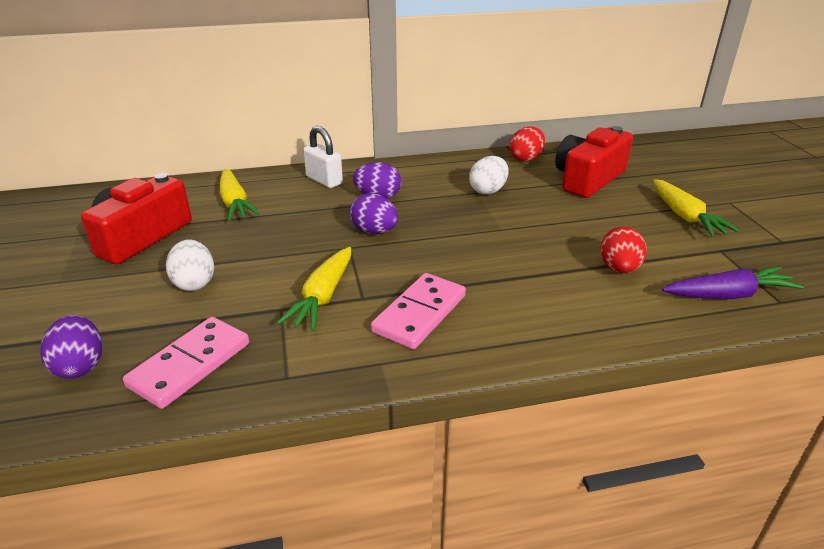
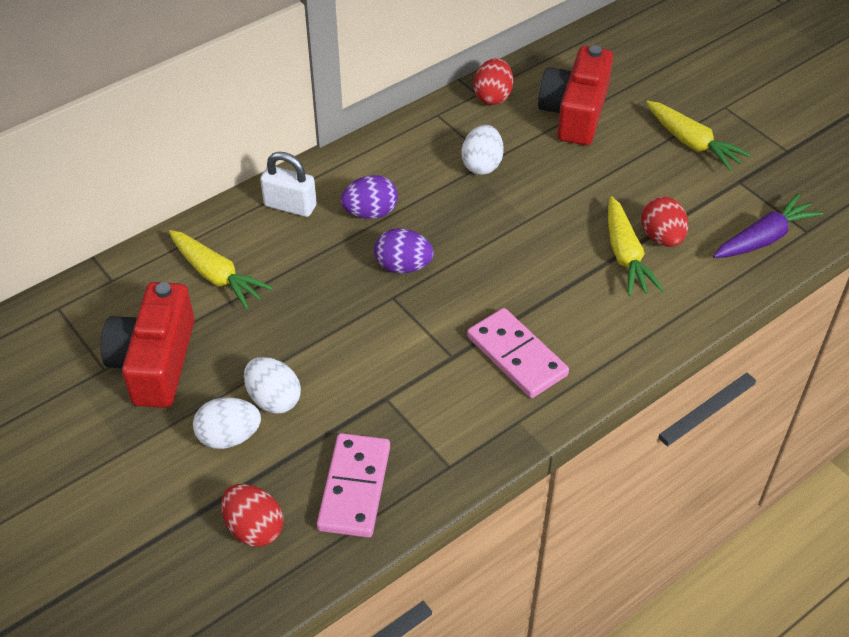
camera: 25 degrees left, 15 degrees up
purple egg [40,315,102,379] -> red egg [221,484,283,547]
yellow carrot [277,247,351,331] -> yellow carrot moved to [608,196,664,296]
pink domino [371,273,466,349] -> pink domino turned 45 degrees counterclockwise [467,308,569,398]
none -> white egg [193,397,261,449]

